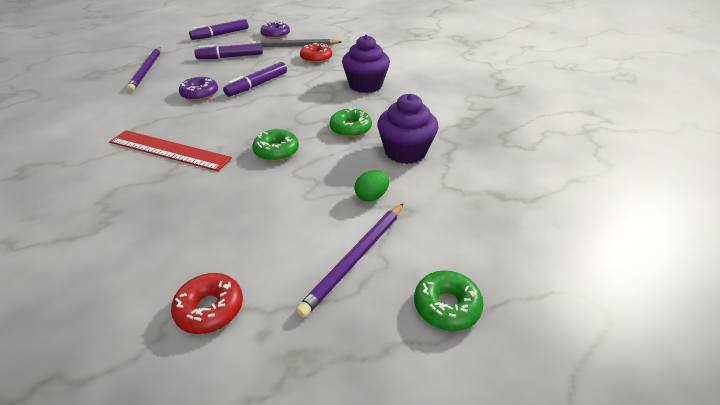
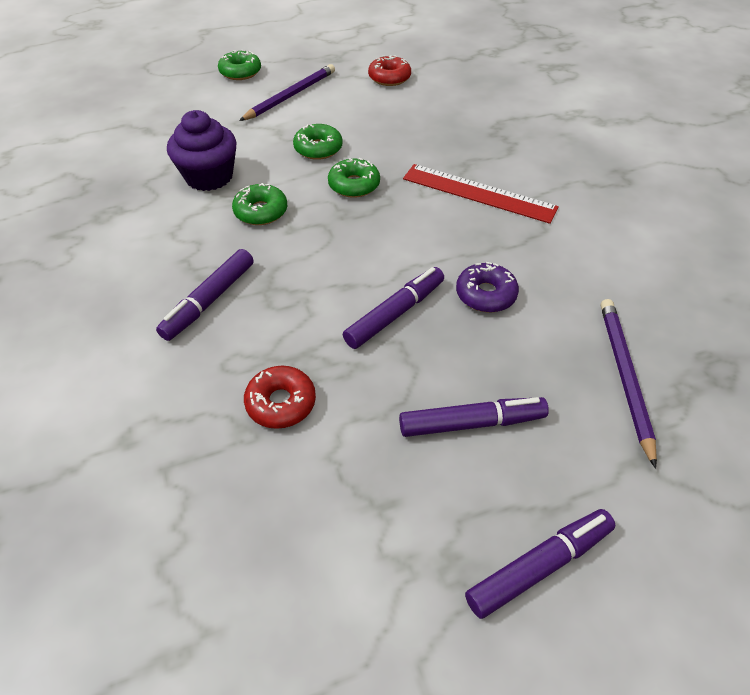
camera: 175 degrees left, 10 degrees up
grey pencil [251,39,341,47] -> none
purple donut [260,21,290,39] -> none
purple cupcake [342,35,390,93] -> purple marker [156,249,254,341]
green egg [354,170,390,202] -> none
none -> green donut [293,124,343,160]

